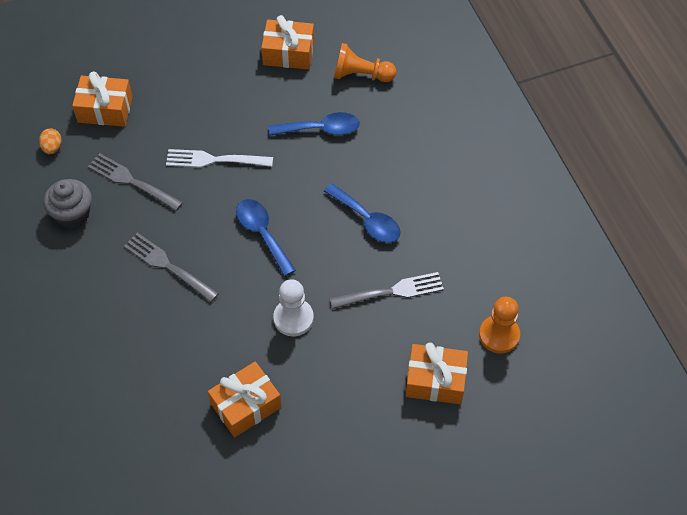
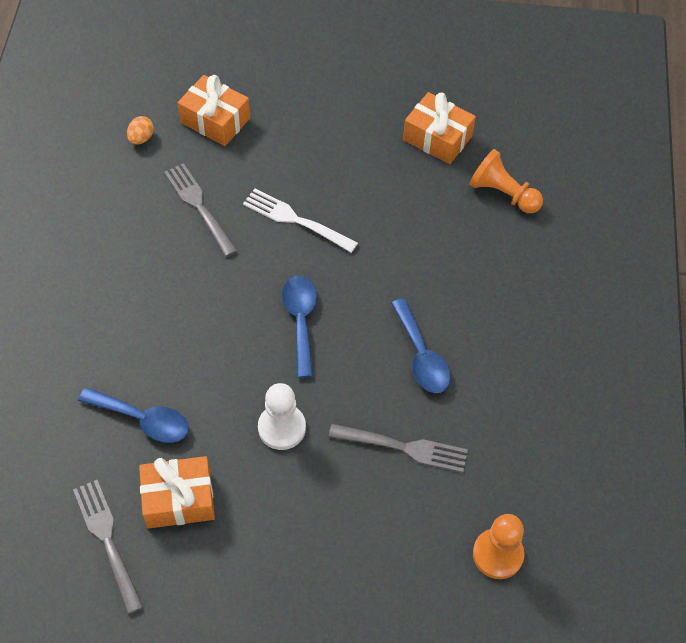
camera: 25 degrees right, 0 degrees up
grey cupcake [43,179,92,228] -> none
grey fork [124,233,219,302] -> grey fork moved to [73,480,143,614]
blue spoon [269,112,360,136] -> blue spoon moved to [78,387,189,443]
orange gift [406,343,468,404] -> none

